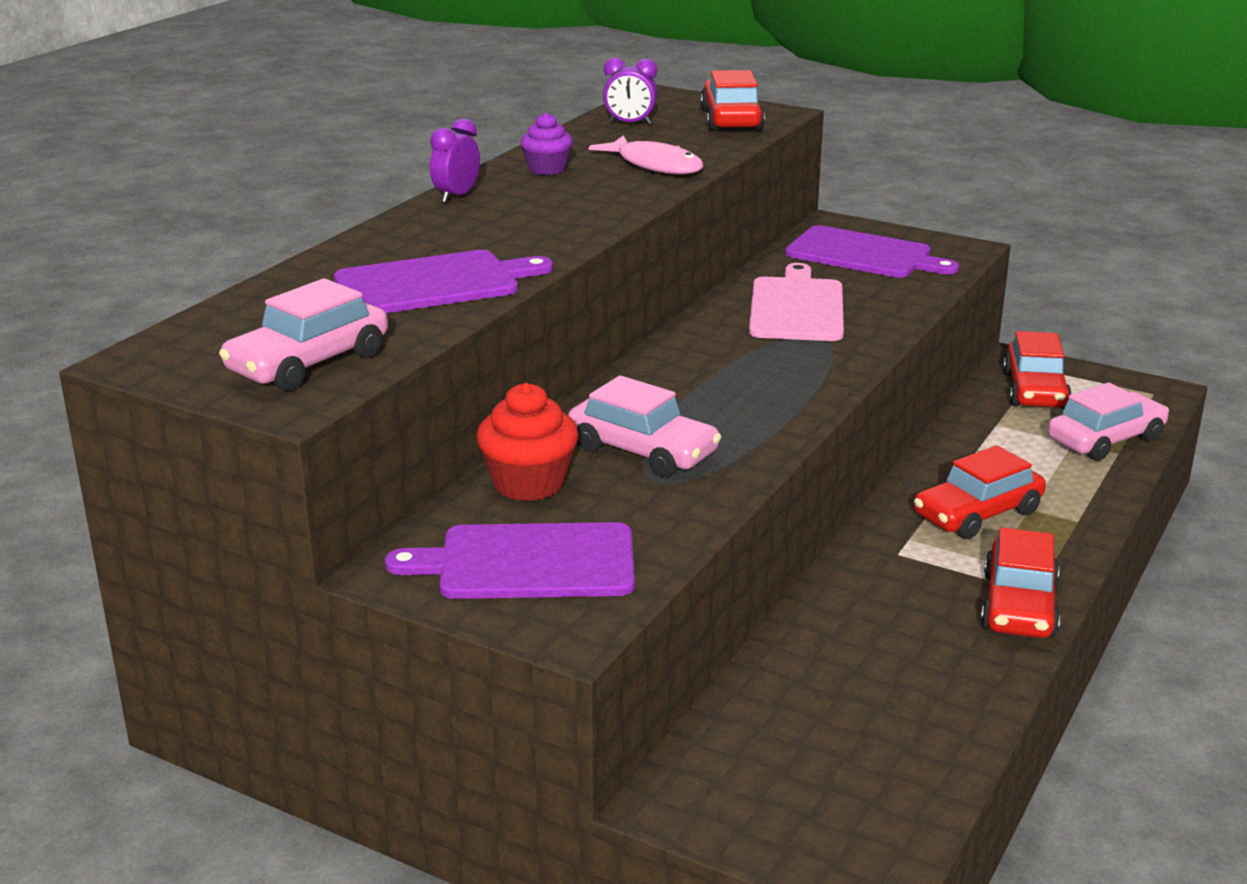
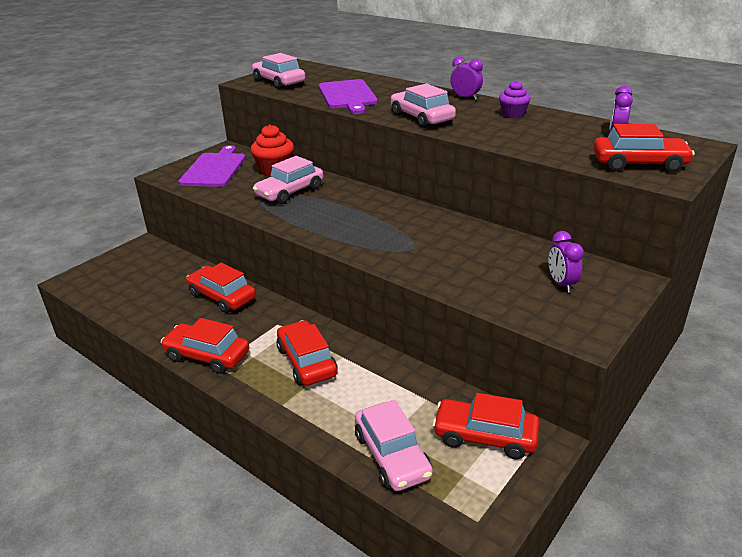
camera: 100 degrees right, 5 degrees up
pink fish [589,136,703,174] -> none
pink cutting board [749,263,844,341] -> none
purple cutting board [785,225,959,278] -> purple clock [548,231,584,293]
none -> red car [186,263,256,313]
none -> pink car [391,84,456,128]

